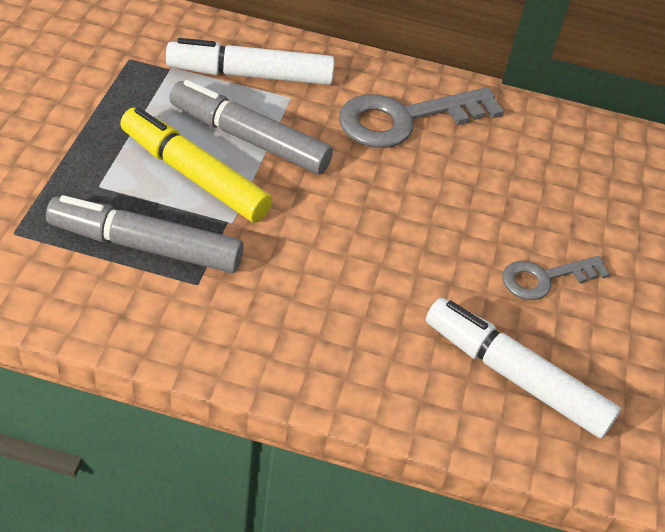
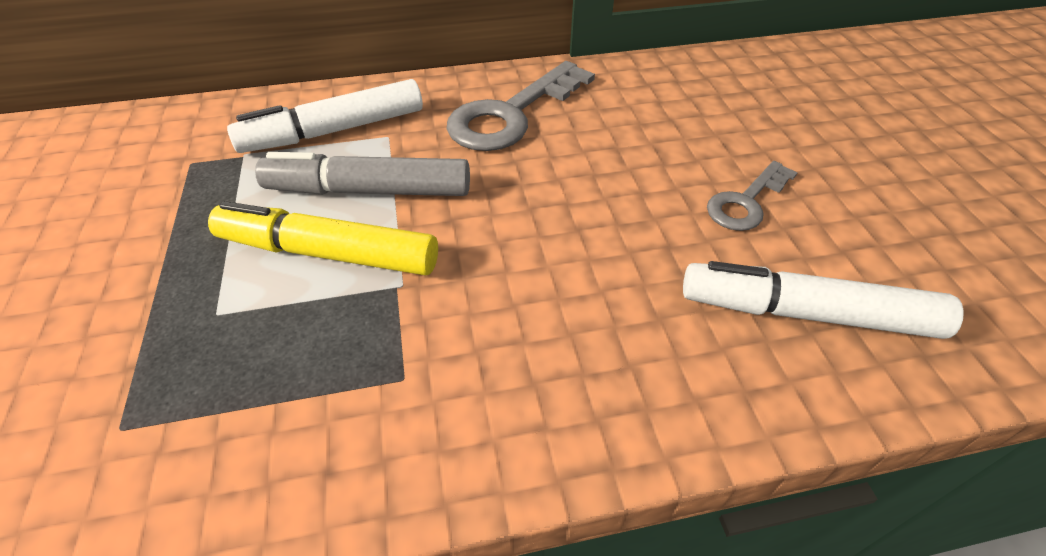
camera: 20 degrees left, 0 degrees up
grey marker [46,195,244,273] -> none

